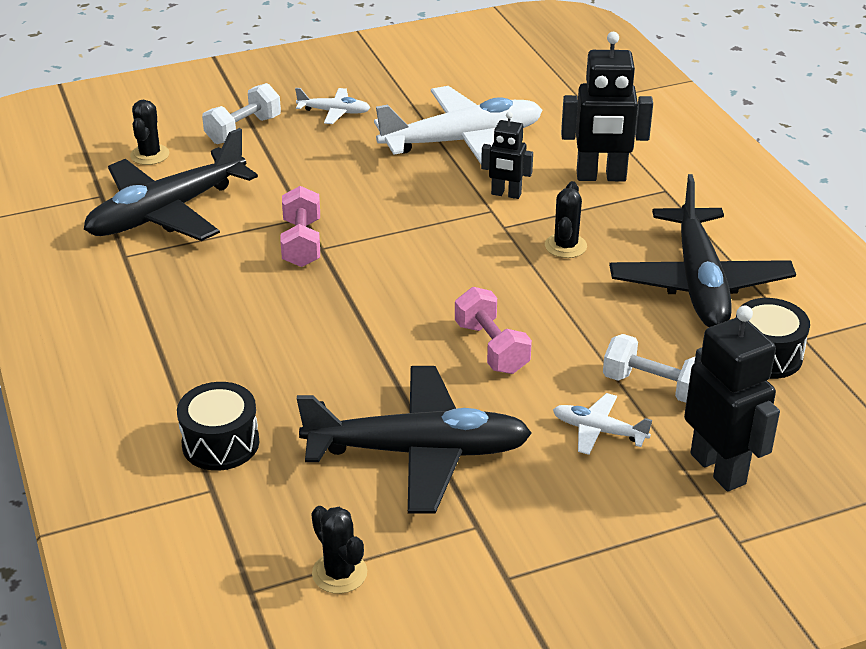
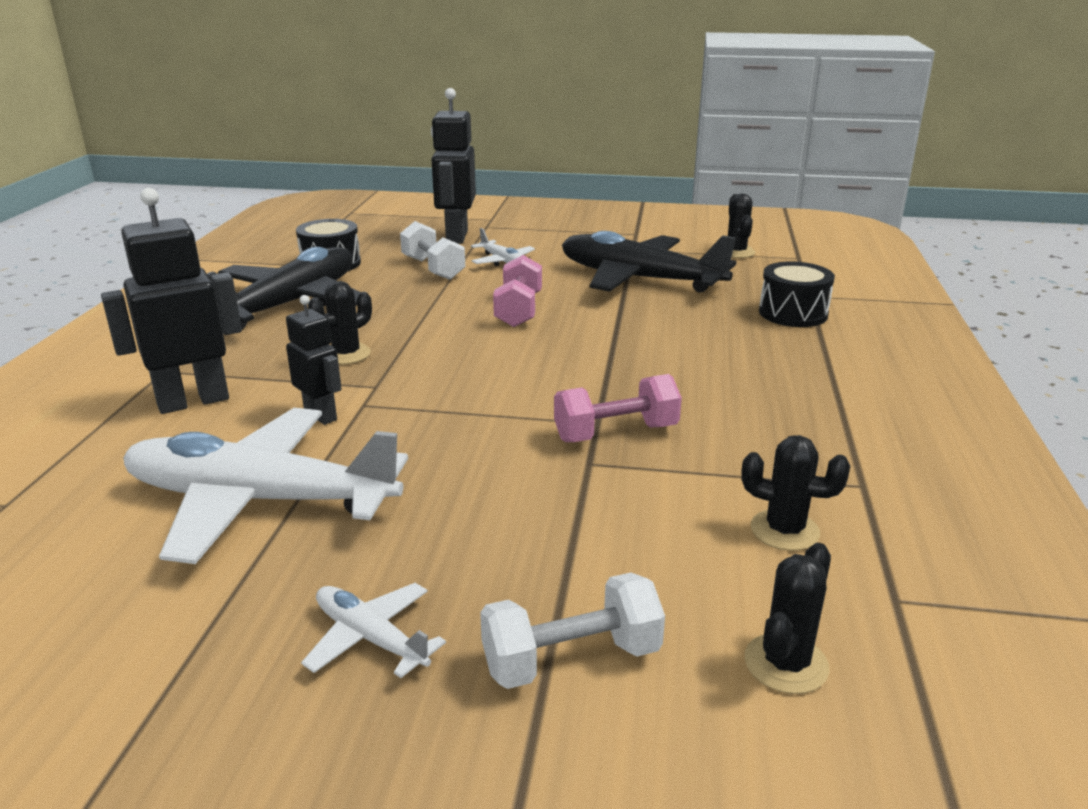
camera: 150 degrees left, 10 degrees down
black plane [84,128,258,241] -> black cactus [741,435,850,551]
pink dumbbell [280,186,320,267] -> pink dumbbell turned 45 degrees clockwise [554,374,682,442]
black robot [561,32,653,181] -> black robot turned 60 degrees counterclockwise [101,188,242,414]

